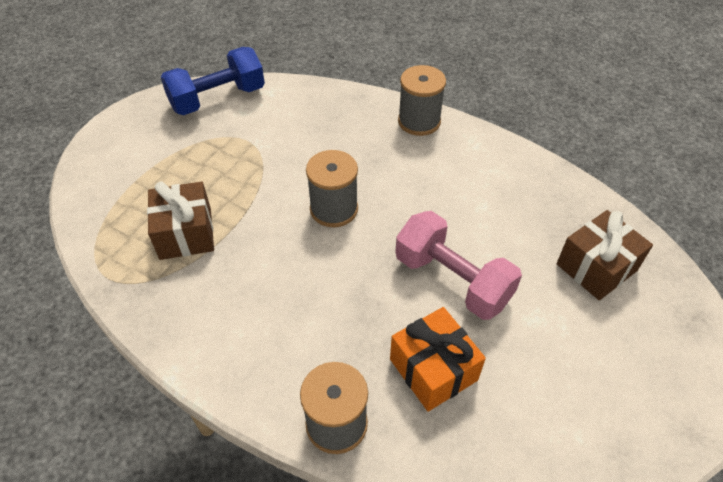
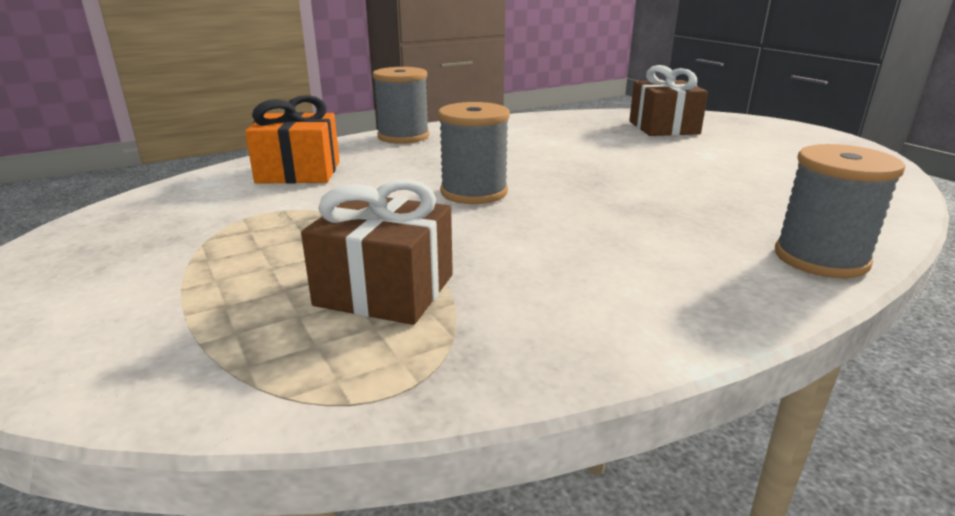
camera: 60 degrees left, 25 degrees down
blue dumbbell [161,47,265,115] -> none
orange gift [390,307,486,412] -> orange gift moved to [245,95,340,184]
pink dumbbell [395,211,522,320] -> none

